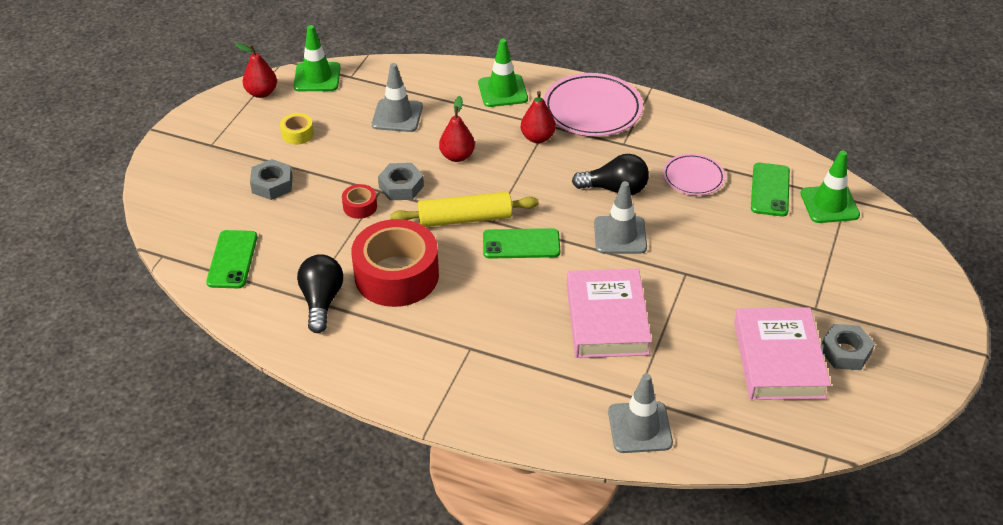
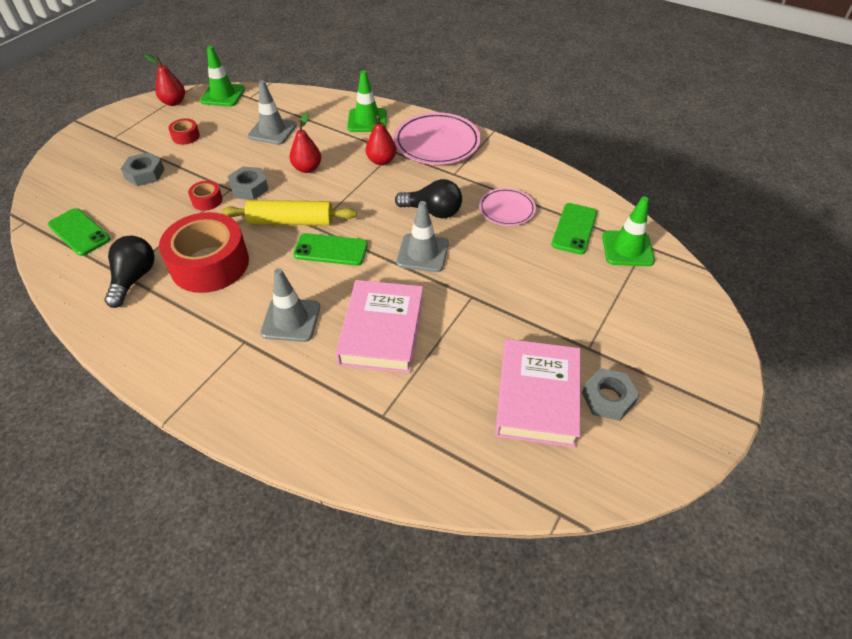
camera: 10 degrees right, 5 degrees up
green phone [206,230,257,288] -> green phone turned 60 degrees counterclockwise [48,208,111,256]
yellow tape [280,113,314,145] -> red tape [168,118,200,145]
grey traffic cone [608,374,673,453] -> grey traffic cone moved to [260,268,320,342]

